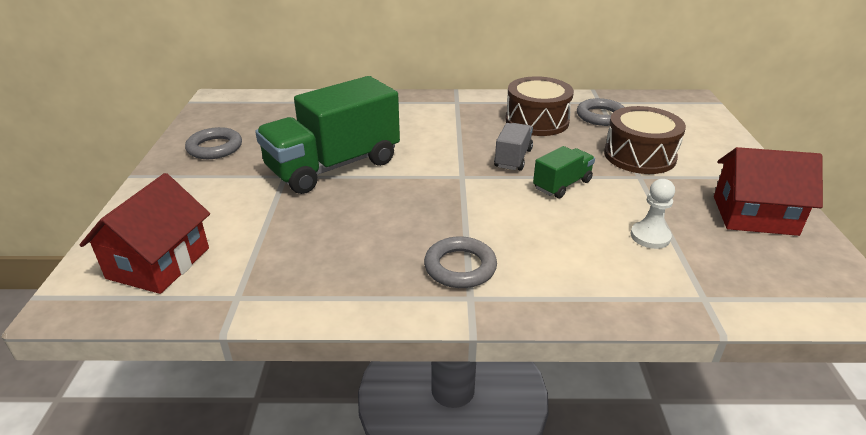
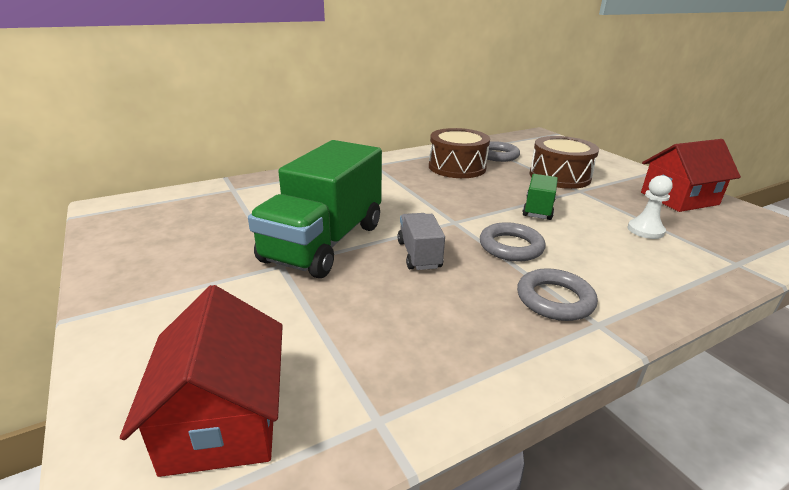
camera: 30 degrees left, 5 degrees down
grey ring [185,127,242,159] -> grey ring moved to [480,222,546,261]
grey truck [494,123,533,171] -> grey truck moved to [398,213,445,270]

